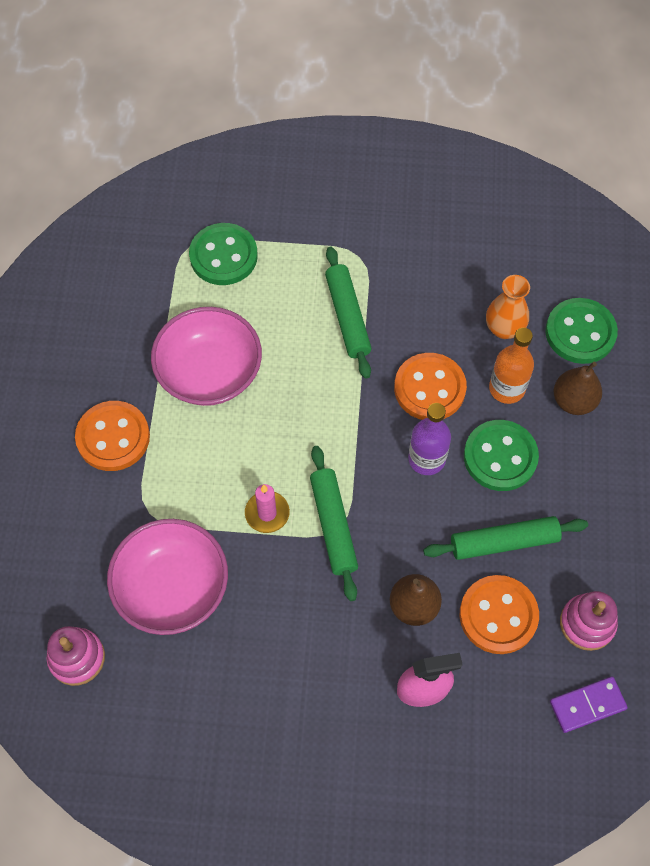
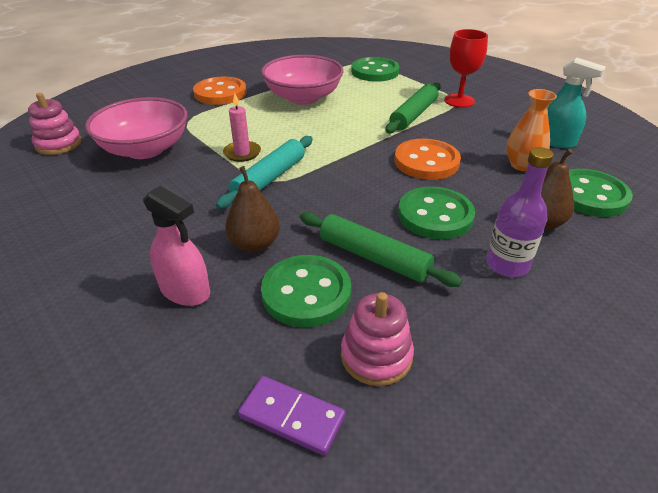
camera: 45 degrees right, 25 degrees down
green rolling pin [310,446,358,601] -> turquoise rolling pin [216,136,313,209]
purple bottle [408,403,451,475] -> purple bottle moved to [486,147,554,277]
orange button [460,575,539,654] -> green button [261,255,351,327]
orange bottle [489,328,534,404] -> none
none -> red goblet [444,29,488,108]
none -> turquoise spray bottle [547,57,606,148]

